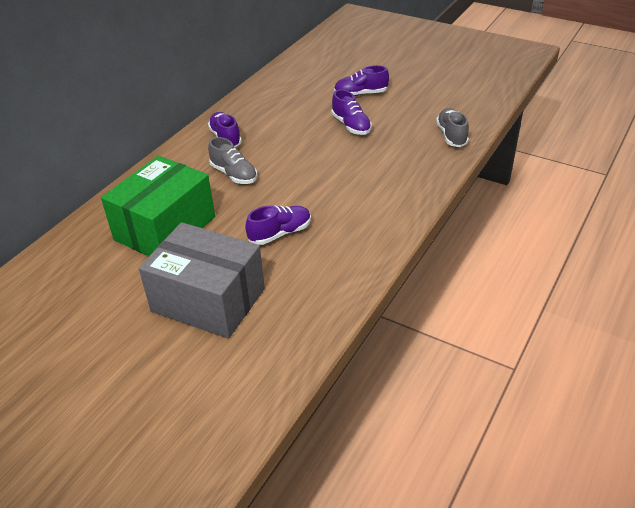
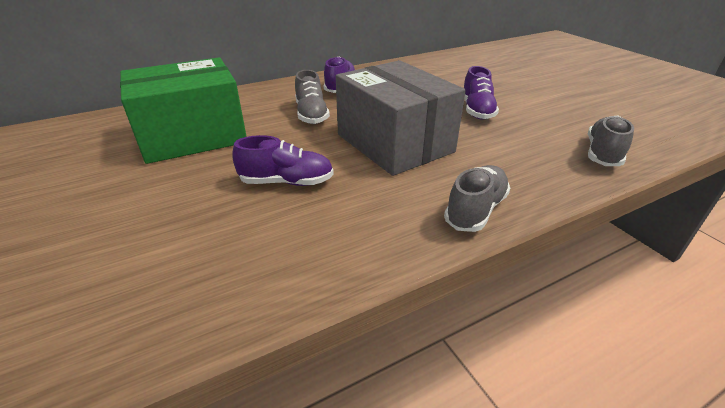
camera: 30 degrees right, 5 degrees down
grey box [139,222,265,339] -> grey box moved to [336,60,466,176]
purple shoe [334,65,389,96] -> none
none -> grey shoe [444,165,510,232]

